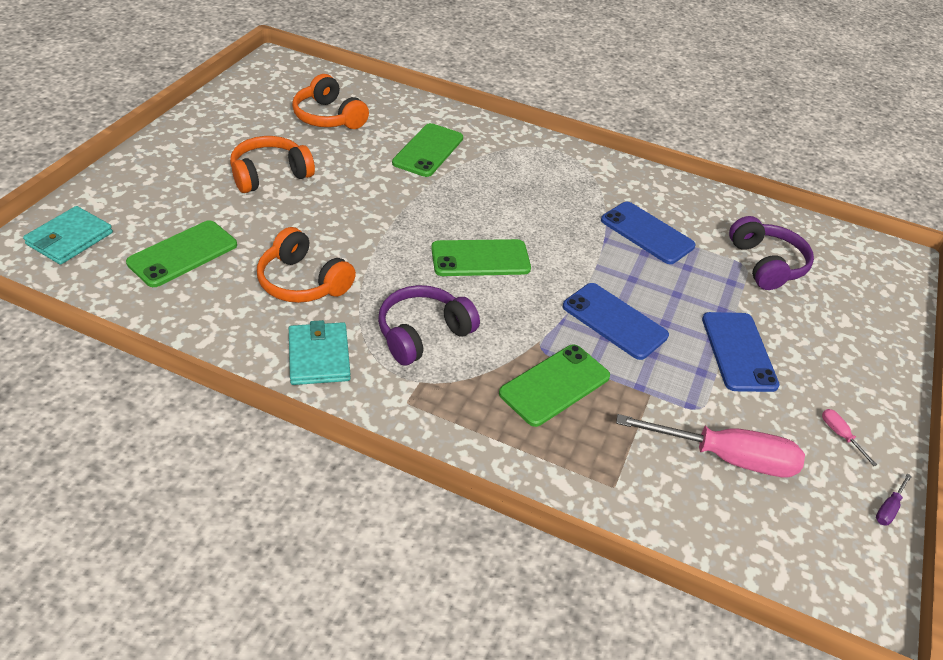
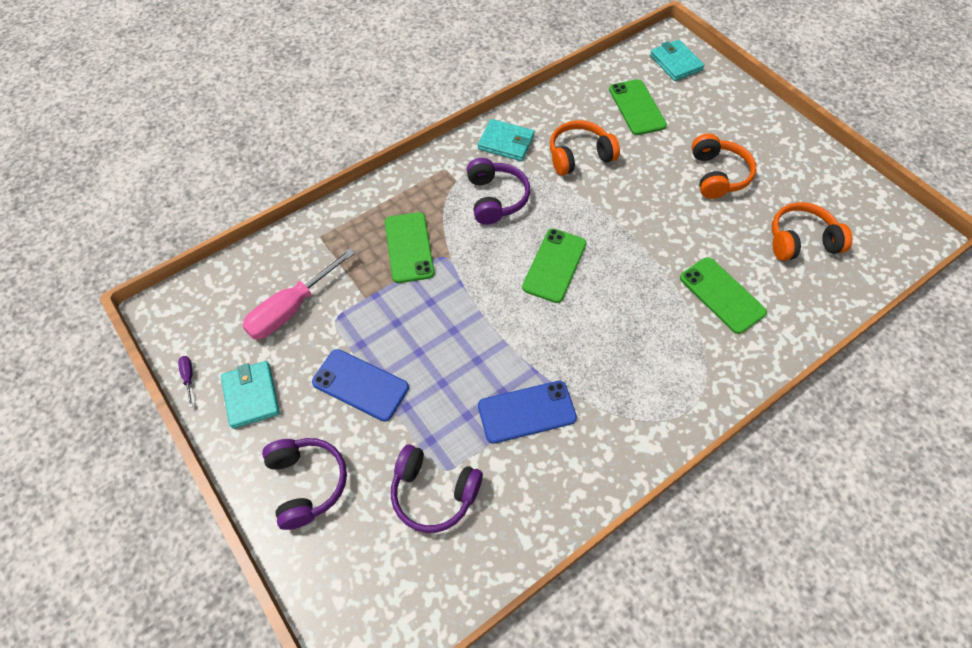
camera: 125 degrees right, 15 degrees up
blue phone [563,283,669,360] -> none
pink screwdriver [822,409,877,466] -> turquoise wallet [221,361,280,429]
none -> purple headphones [262,438,347,530]

